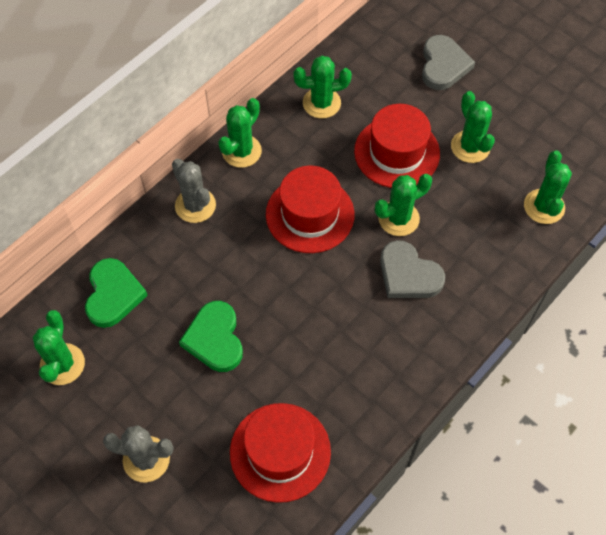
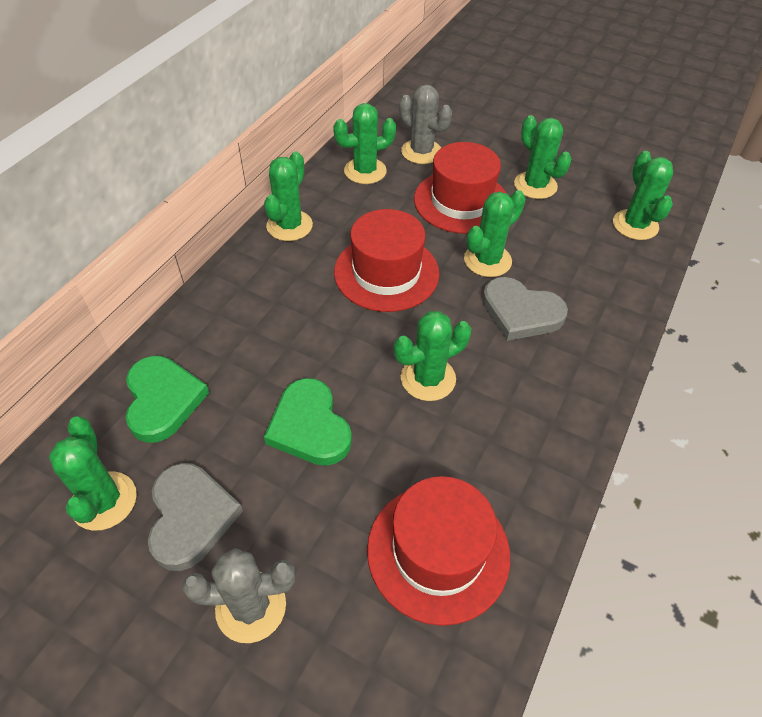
camera: 15 degrees left, 10 degrees down
grey cactus [172,159,216,223] -> grey cactus moved to [399,85,452,164]
grey heart [422,35,475,90] -> grey heart moved to [148,463,243,571]
none -> green cactus [394,311,471,401]

